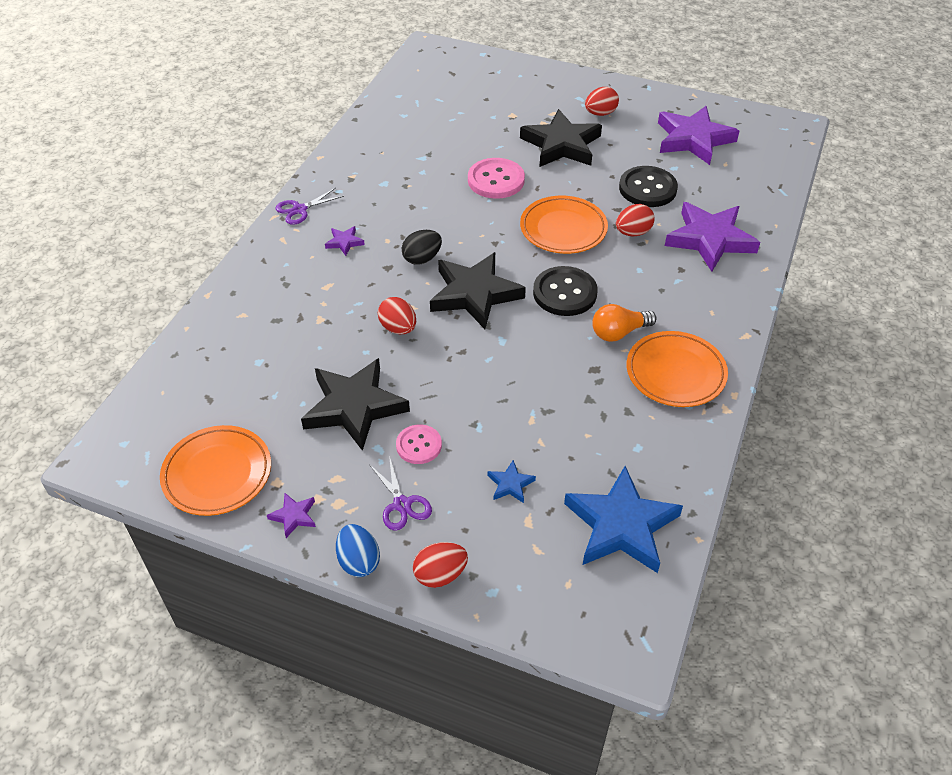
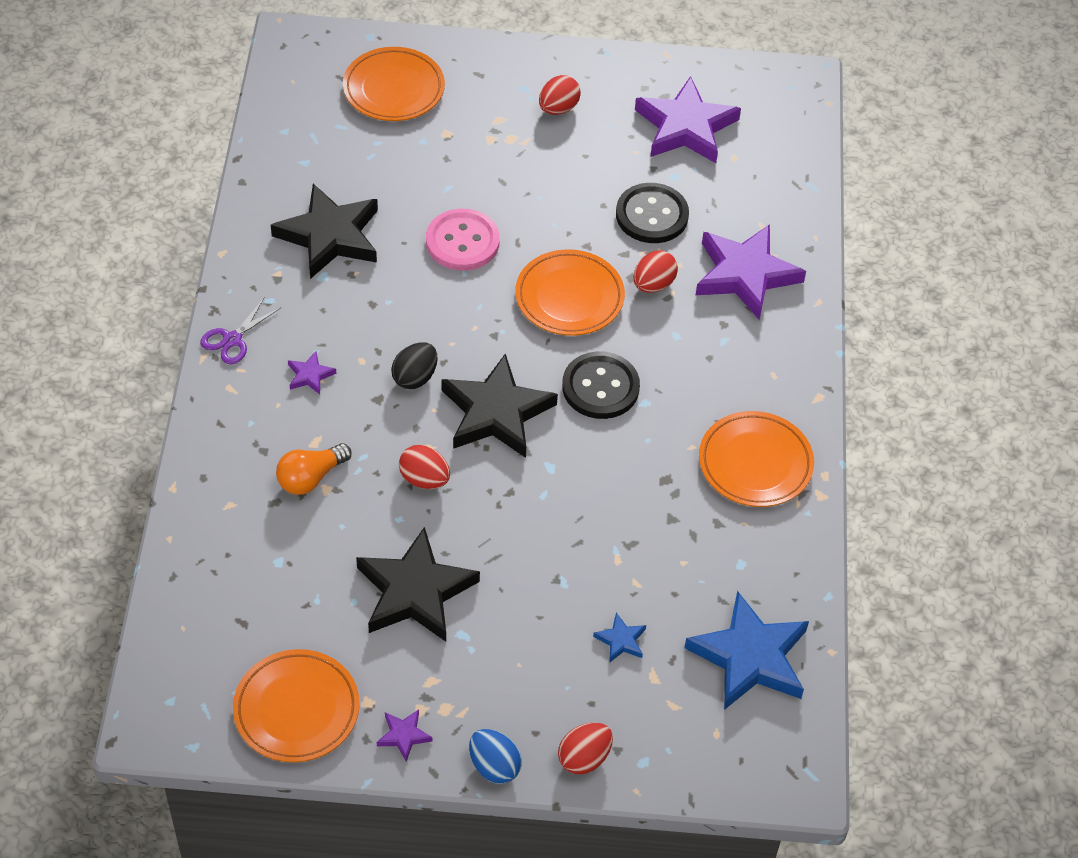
camera: 20 degrees left, 5 degrees up
purple scissors [369,456,432,531] -> none
pink button [396,424,442,464] -> none
black star [520,109,602,167] -> black star moved to [271,184,378,279]
orange light bulb [592,304,657,342] -> orange light bulb moved to [276,443,351,495]
none -> orange plate [343,47,445,121]

